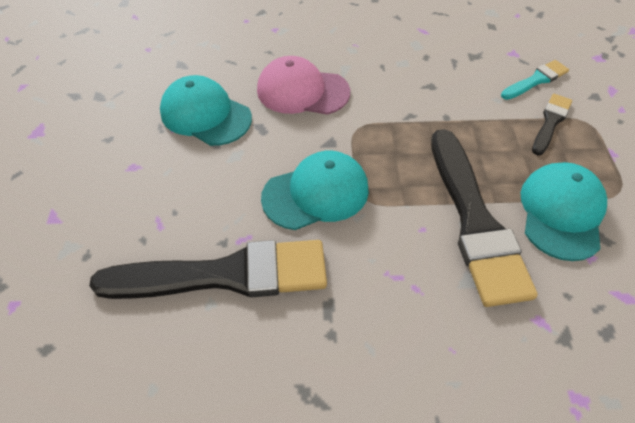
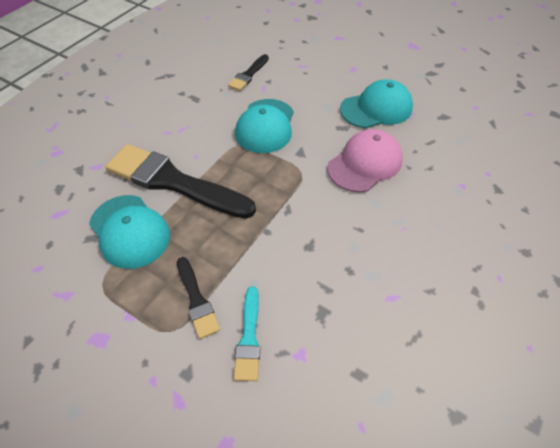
camera: 125 degrees right, 0 degrees up
black brush [89,240,327,299] -> black brush [228,54,269,91], size x0.48

